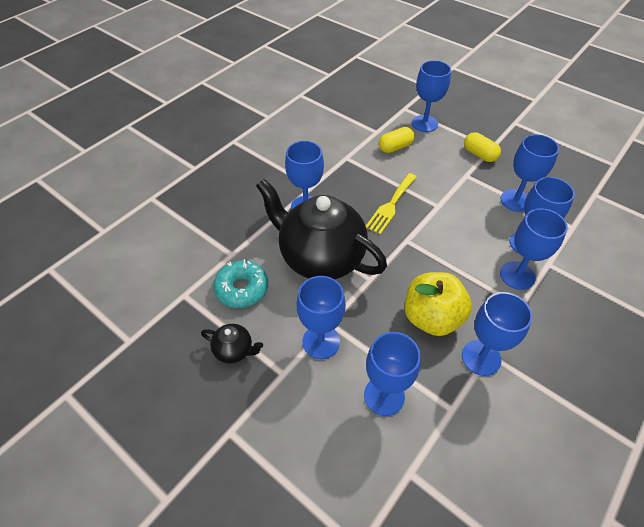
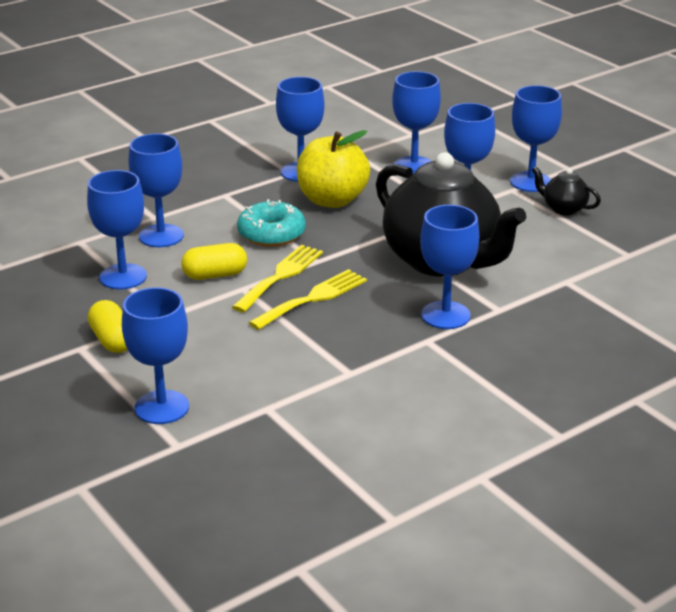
camera: 165 degrees left, 20 degrees down
turquoise donut [213,259,268,308] -> turquoise donut moved to [237,199,306,247]
yellow capsule [379,127,415,153] -> yellow capsule moved to [181,243,247,280]
blue goblet [500,208,568,290] -> blue goblet moved to [510,85,562,192]
none -> yellow fork [232,245,323,312]

